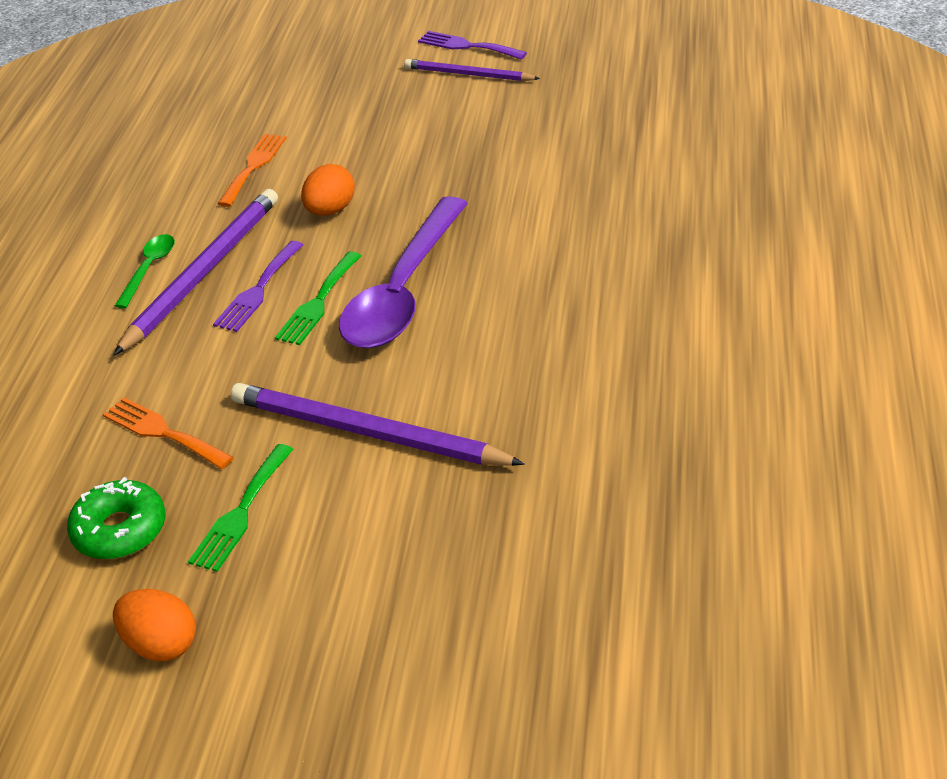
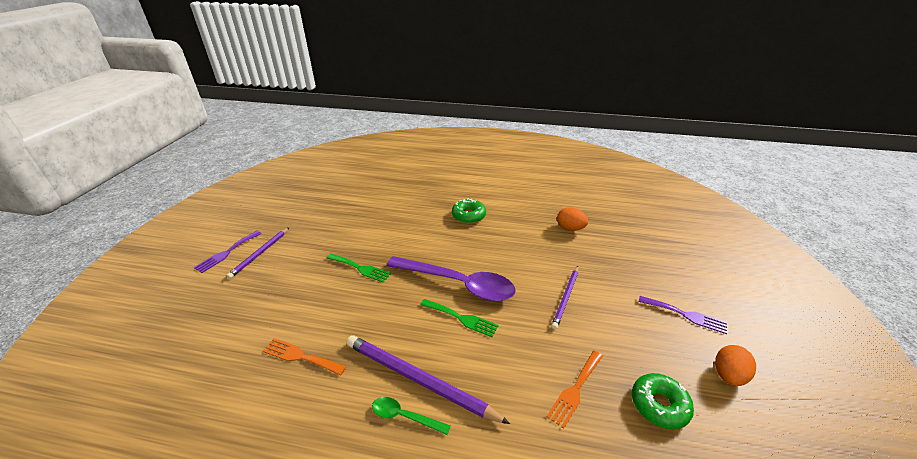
camera: 90 degrees left, 5 degrees down
green fork [188,444,293,572] -> green fork moved to [326,254,391,283]
purple fork [213,241,303,332] -> purple fork moved to [639,296,727,334]
purple pencil [231,383,525,466] -> purple pencil [551,266,578,329], size x0.61
orange egg [301,164,355,216] -> orange egg moved to [557,207,588,231]
none -> green donut [452,198,486,224]

